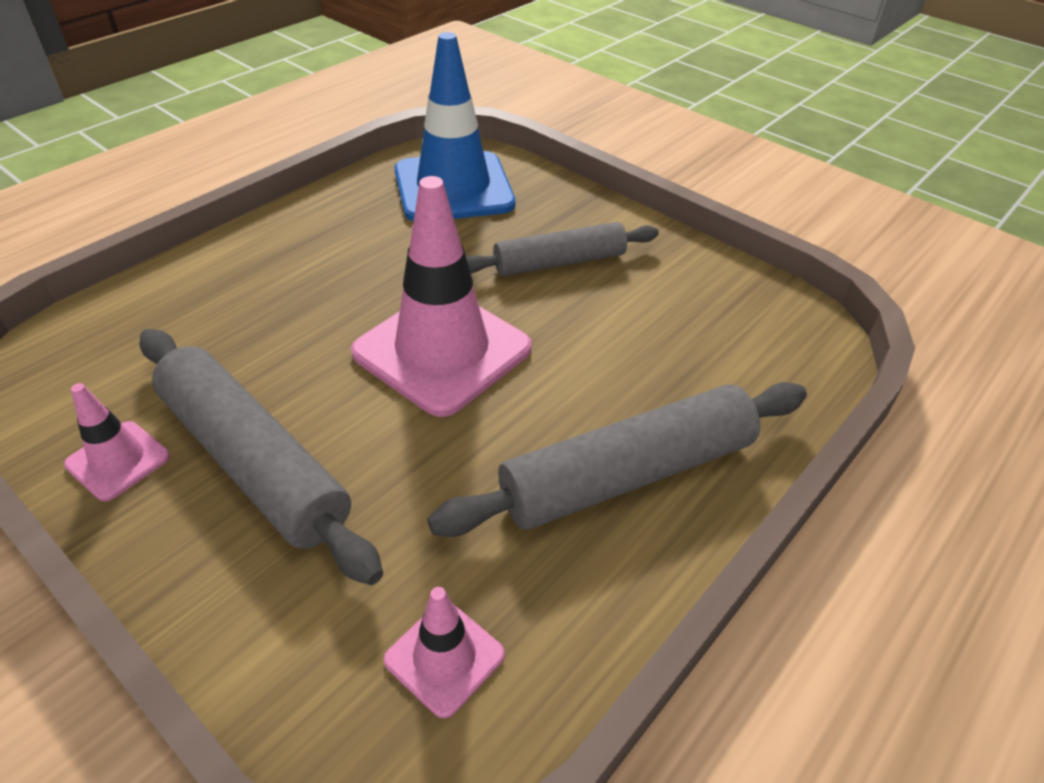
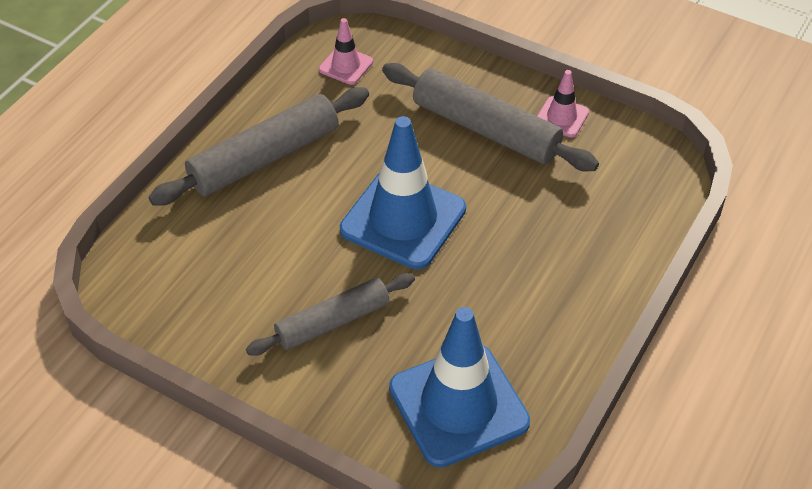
camera: 170 degrees right, 5 degrees up
pink traffic cone [351,176,532,417] -> blue traffic cone [340,116,466,269]

